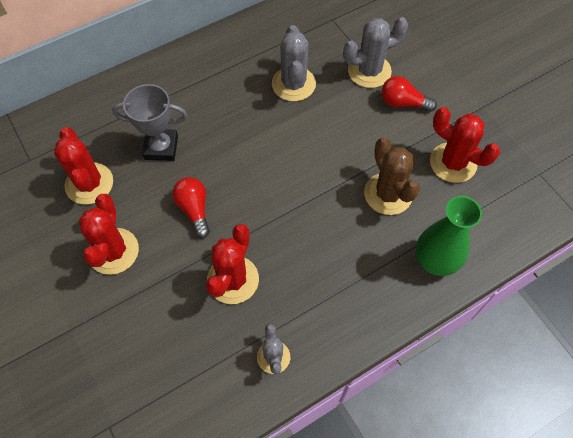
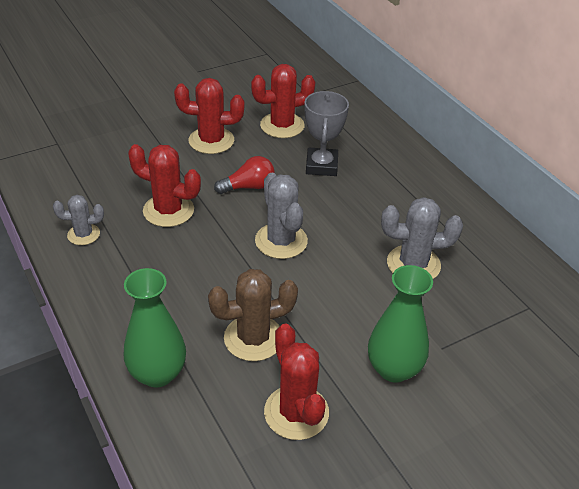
camera: 90 degrees right, 20 degrees down
grey cactus [343,17,408,88] -> grey cactus moved to [255,173,308,259]
red light bulb [381,76,437,112] -> green vase [368,265,433,382]
red cactus [430,107,500,183] -> red cactus turned 60 degrees counterclockwise [264,323,329,440]

